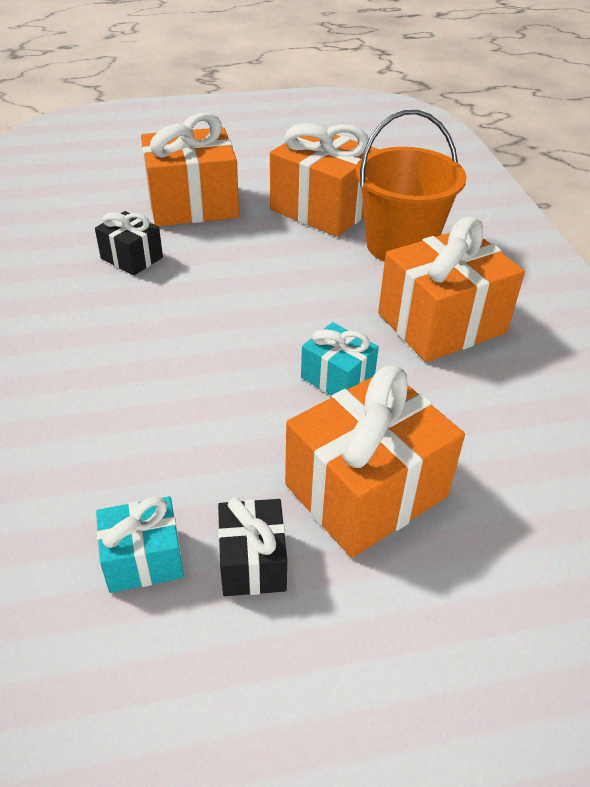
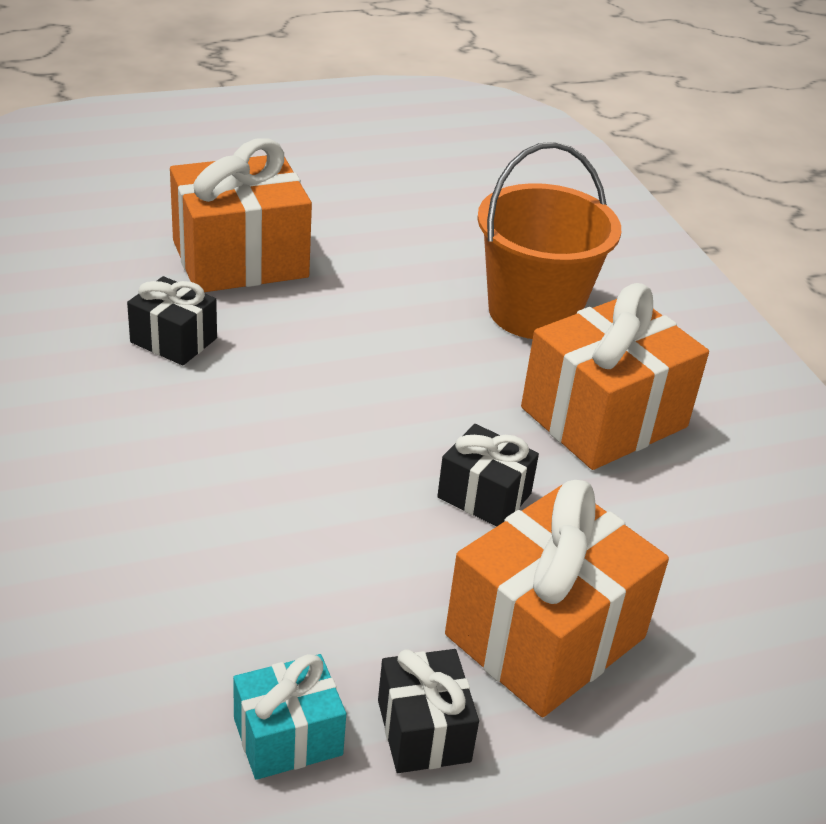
camera: 10 degrees left, 5 degrees down
orange gift [270,123,379,237] -> none
turquoise gift [301,322,379,396] -> black gift [437,424,539,527]

